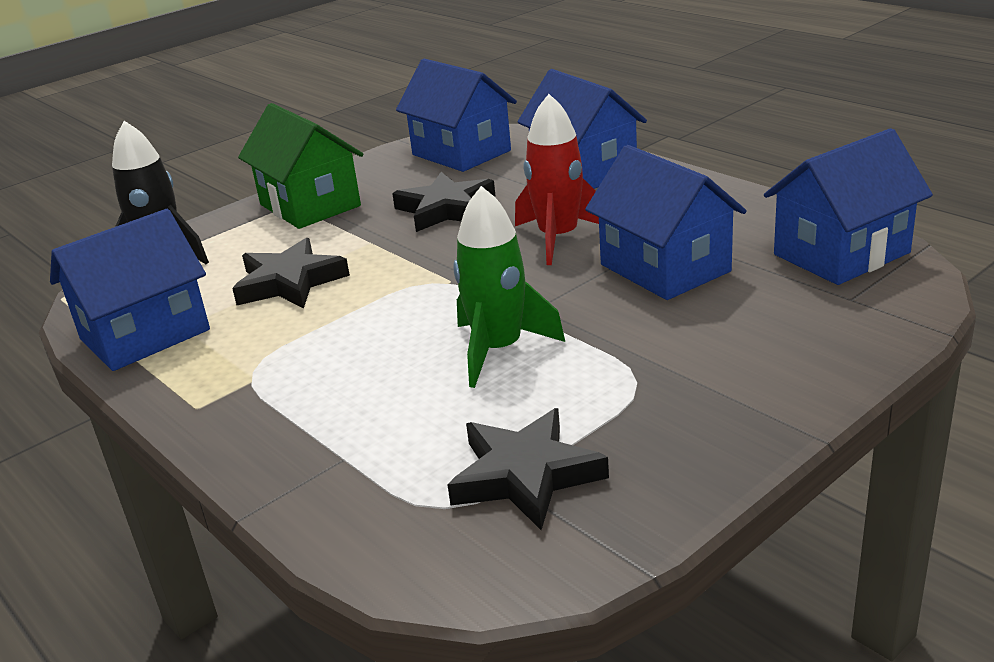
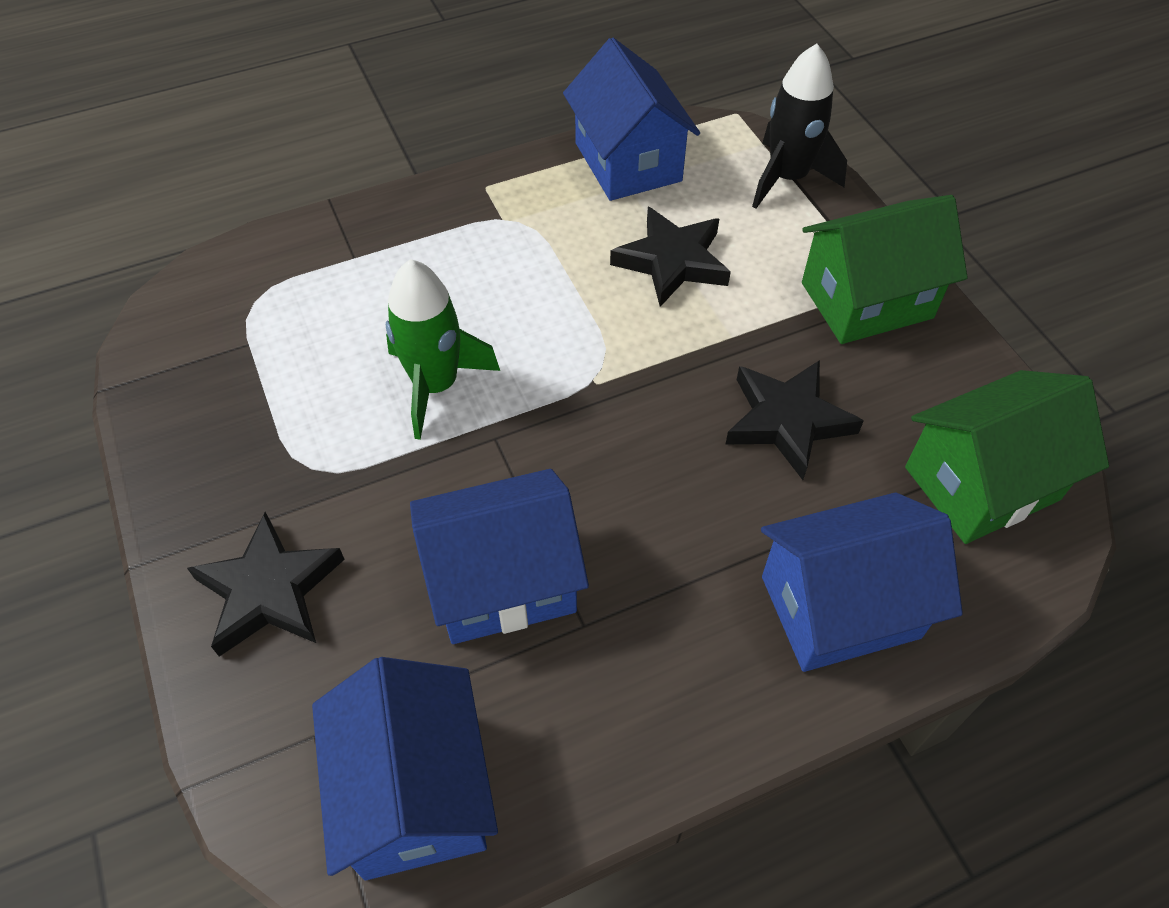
camera: 105 degrees right, 25 degrees up
blue house [396,59,517,172] -> green house [905,370,1109,544]
black star [447,408,609,530] -> black star moved to [187,512,345,657]
red rocket [515,94,599,265] -> none

